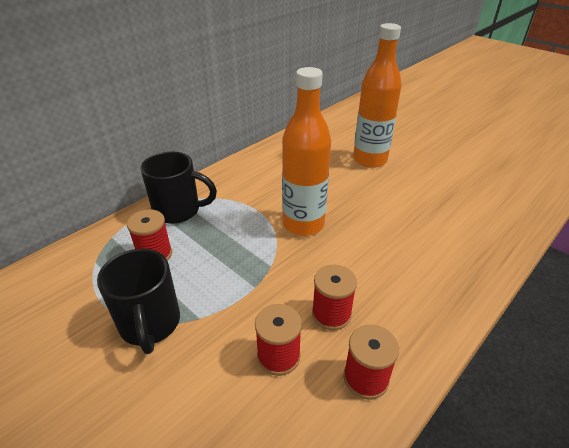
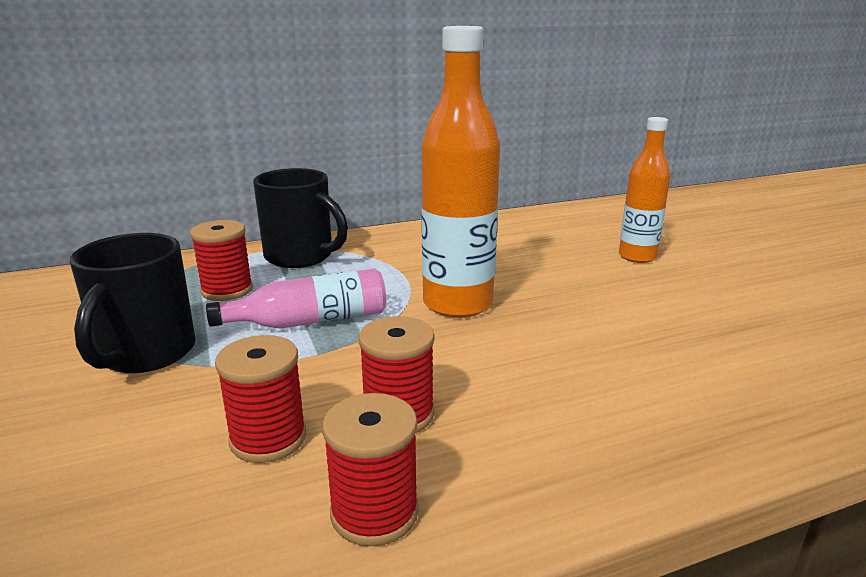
camera: 25 degrees right, 15 degrees down
orange bottle [353,23,402,168] -> orange bottle [619,117,670,263], size x0.62
none -> pink bottle [206,268,386,329]

